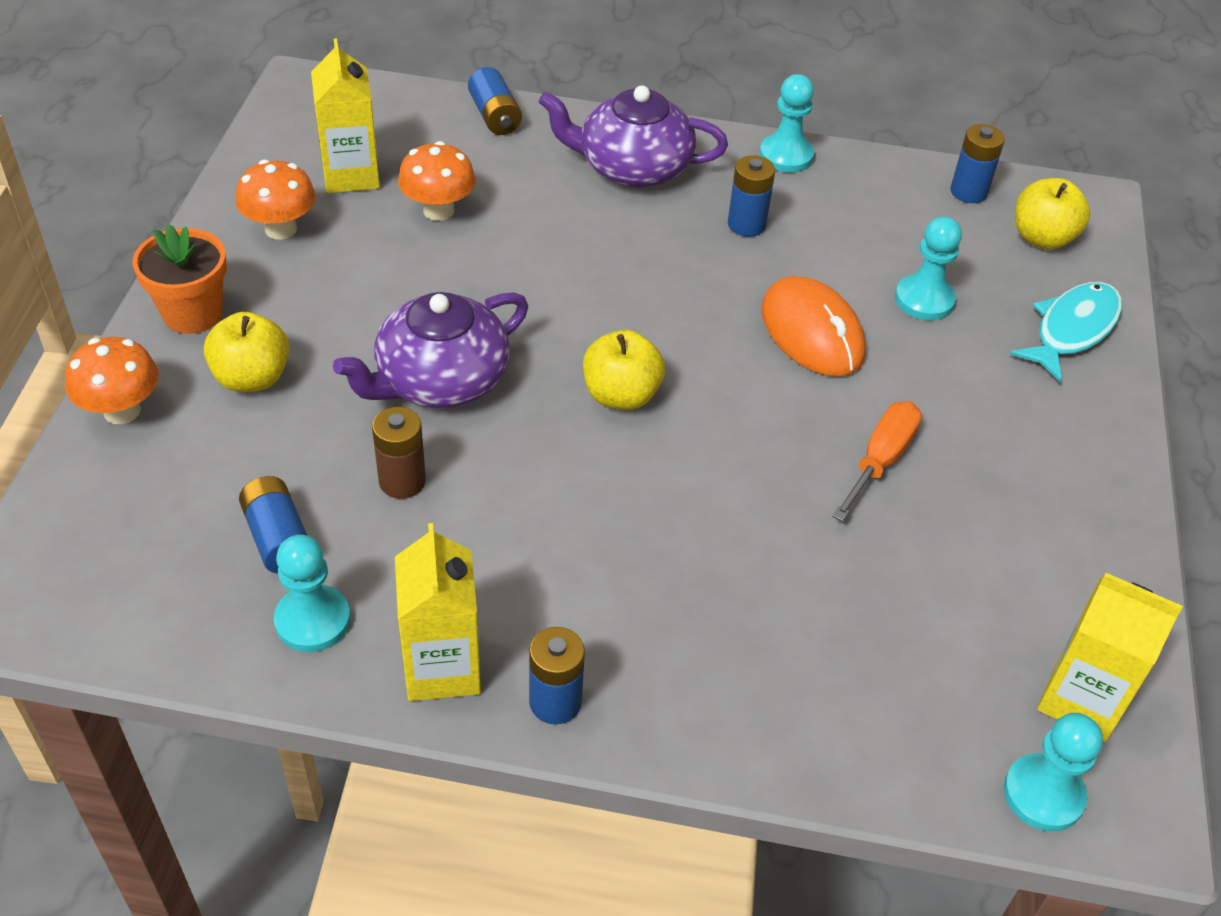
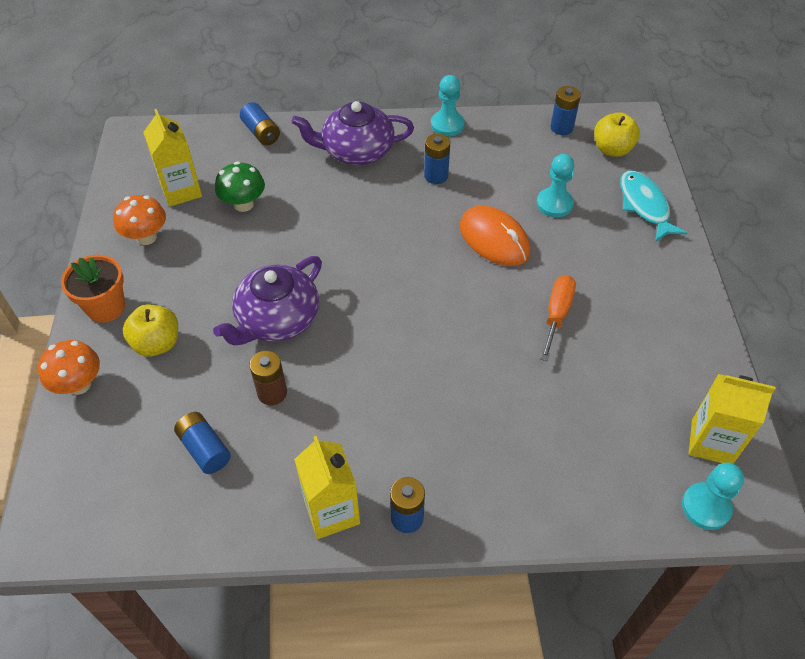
camera: 10 degrees left, 5 degrees up
turquoise pawn [274,535,351,652] -> none
orange mushroom [398,141,476,221] -> green mushroom [215,162,265,212]
yellow apple [583,330,665,410] -> none
turquoise fish [1010,282,1122,383] -> turquoise fish turned 45 degrees counterclockwise [620,171,687,242]

